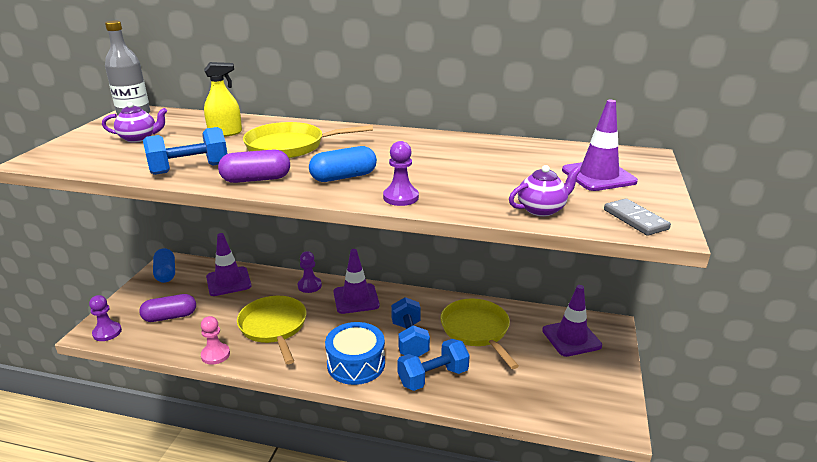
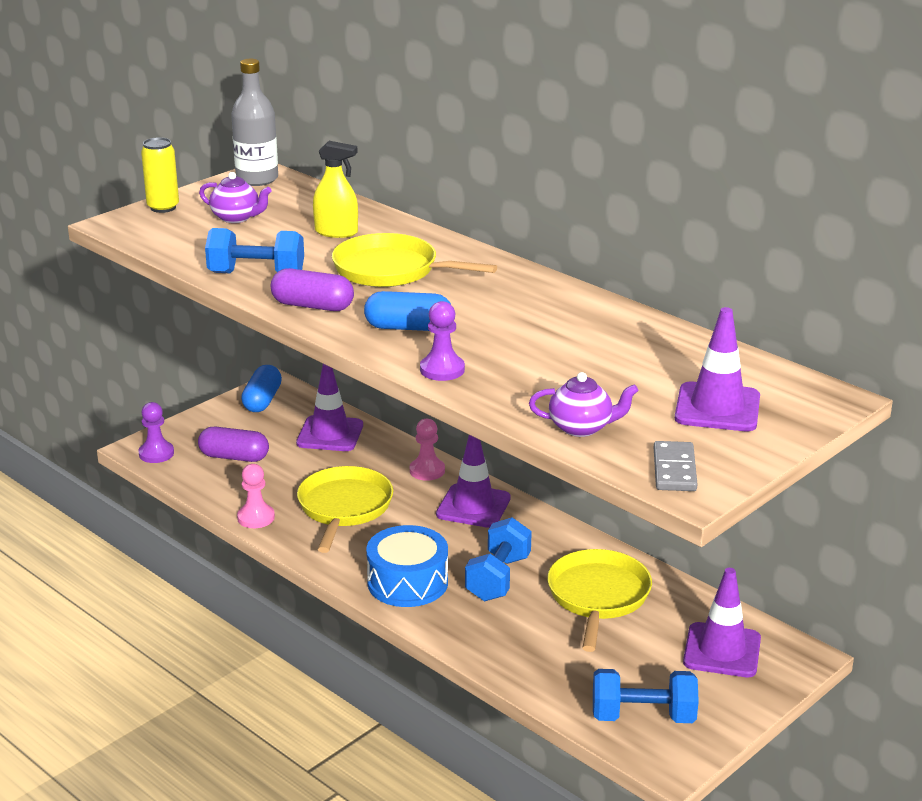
camera: 30 degrees right, 0 degrees up
purple pawn [298,251,322,293] -> pink pawn [410,419,445,481]
blue dumbbell [397,339,470,391] -> blue dumbbell moved to [593,669,699,723]
none -> yellow can [141,137,179,213]

